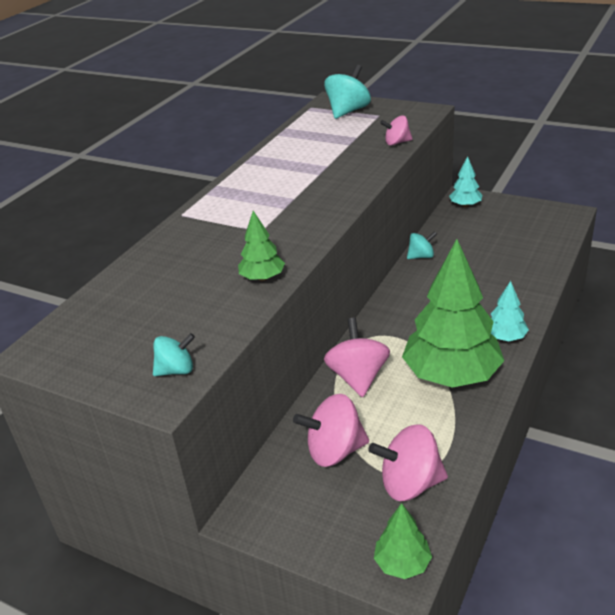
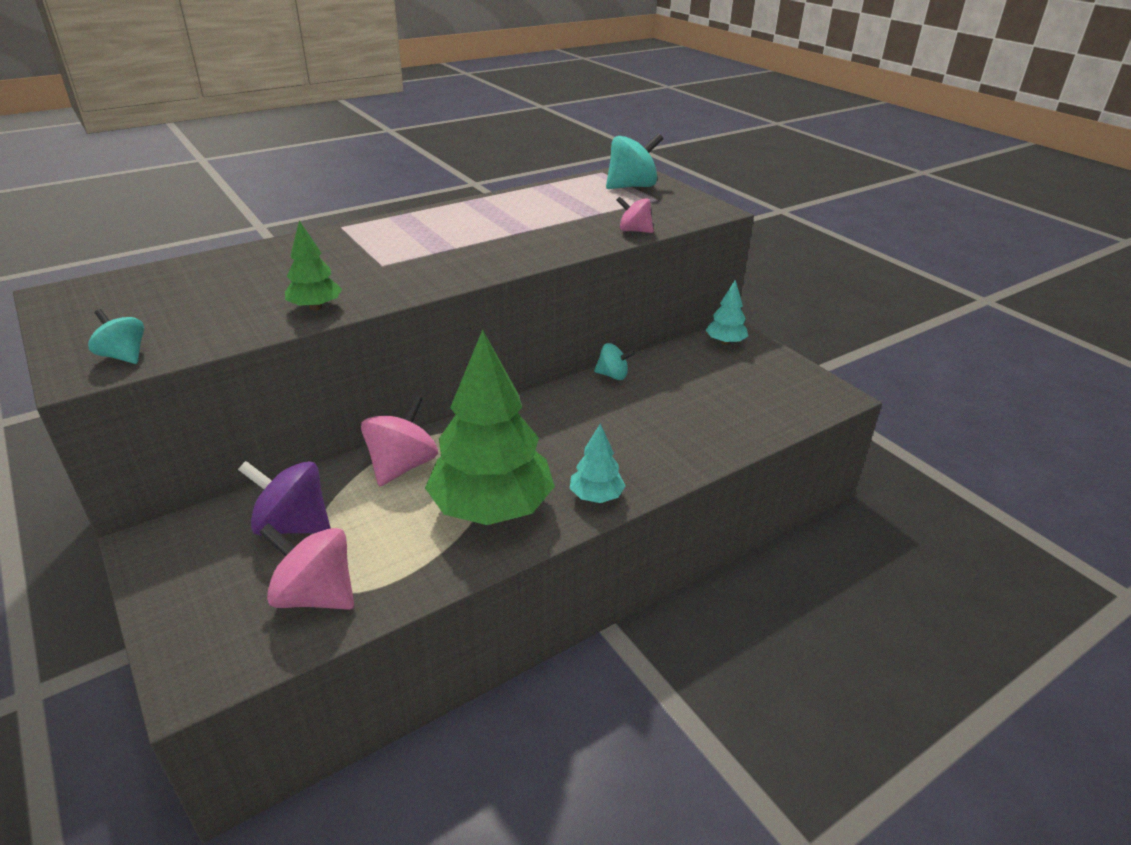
camera: 25 degrees right, 0 degrees up
turquoise spinning top [153,333,195,376] -> turquoise spinning top turned 150 degrees counterclockwise [88,309,144,364]
pink spinning top [293,394,369,467] -> purple spinning top [238,461,331,536]
green tree [374,503,432,579] -> none

